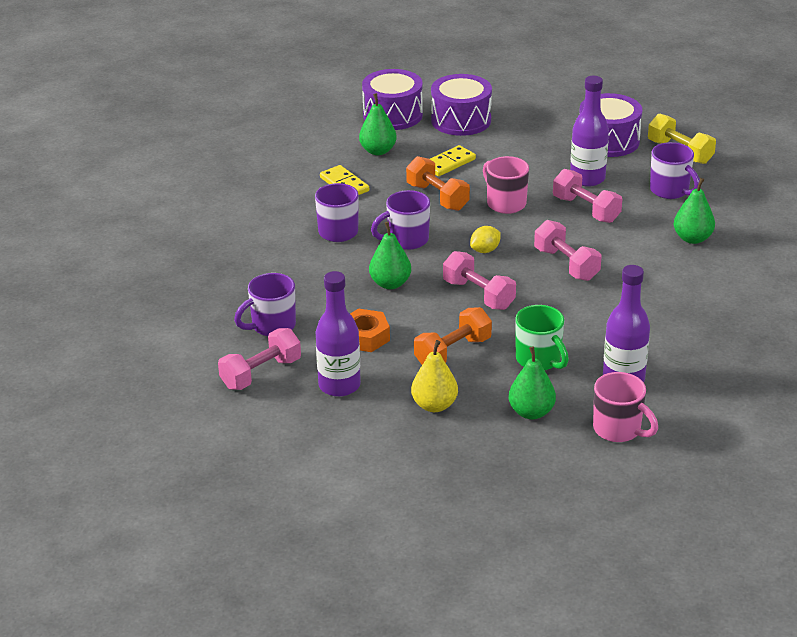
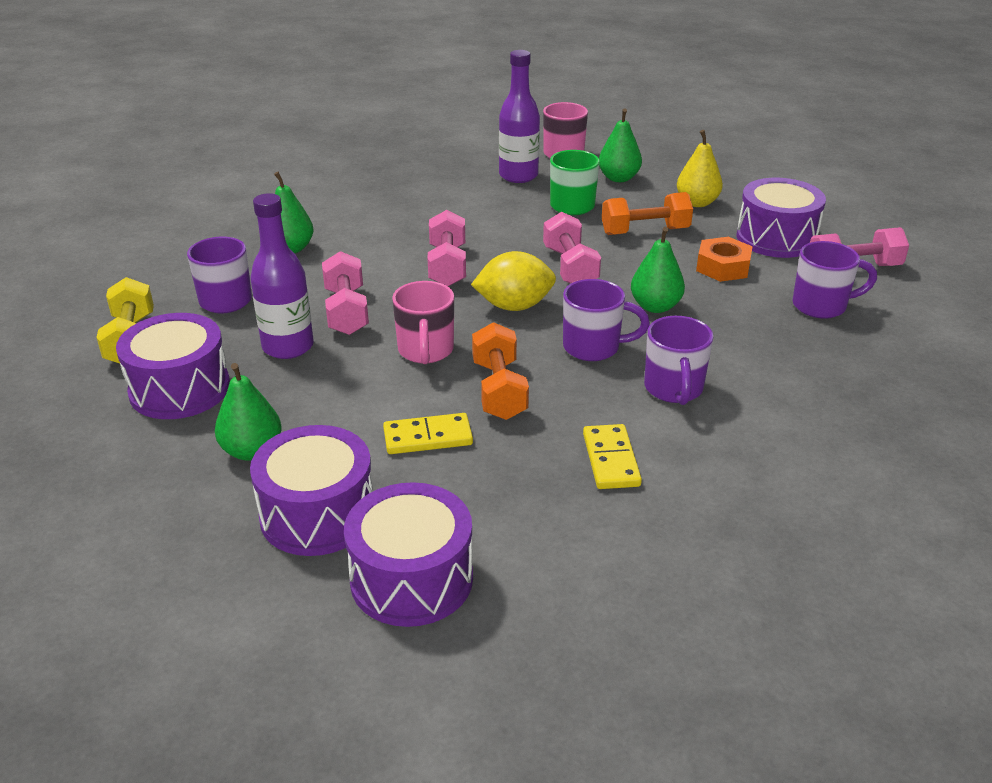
camera: 150 degrees left, 0 degrees up
purple bottle [315,271,361,397] -> purple drum [737,178,826,258]
green pear [359,93,397,155] -> green pear moved to [215,363,281,461]
yellow lemon [470,226,501,253] -> yellow lemon [471,251,556,311], size x1.69

